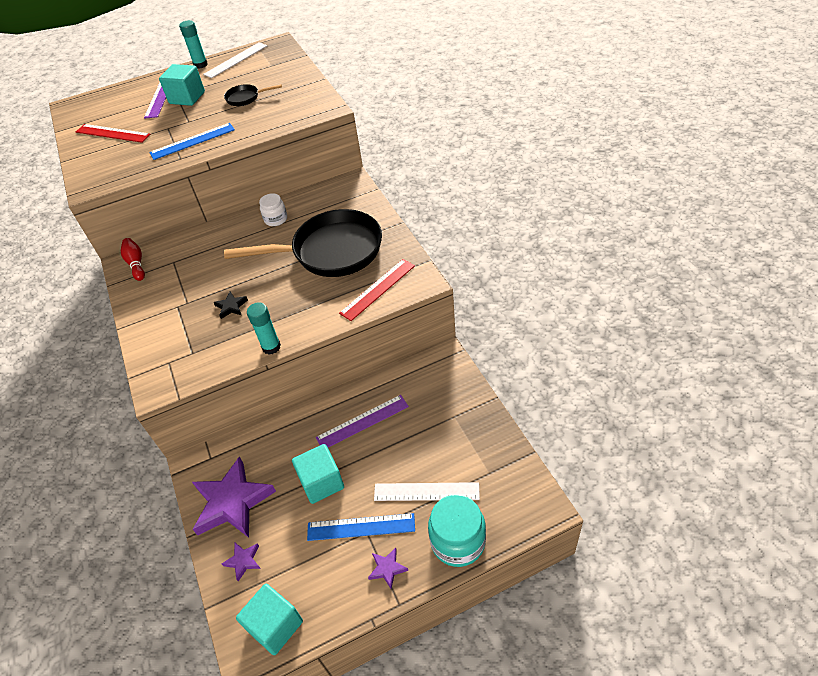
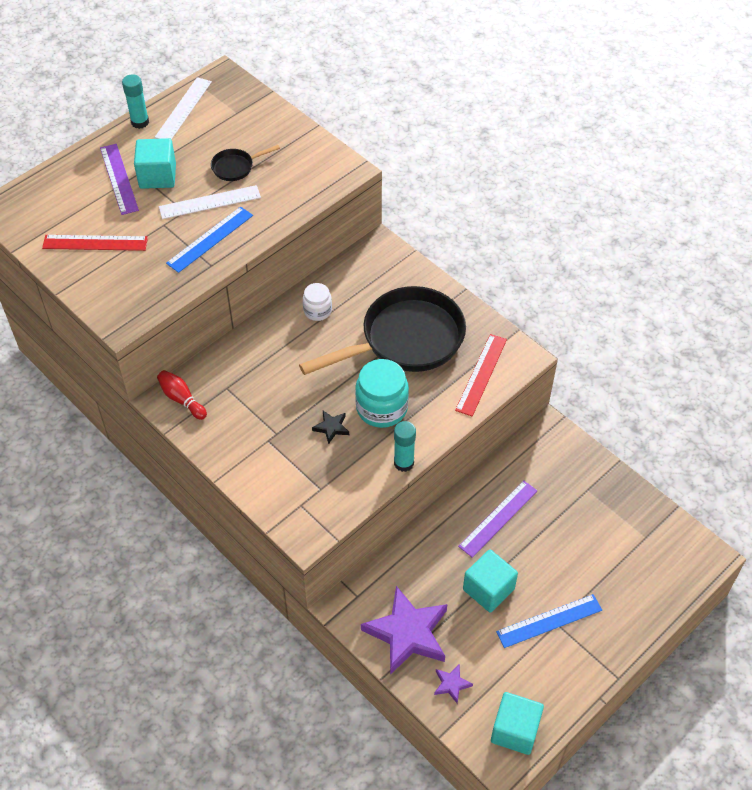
camera: 25 degrees left, 5 degrees up
purple star [368,548,408,589] -> none
white ruler [374,482,480,501] -> white ruler moved to [159,185,261,219]
turquoise jar [428,495,486,567] -> turquoise jar moved to [355,359,409,428]

